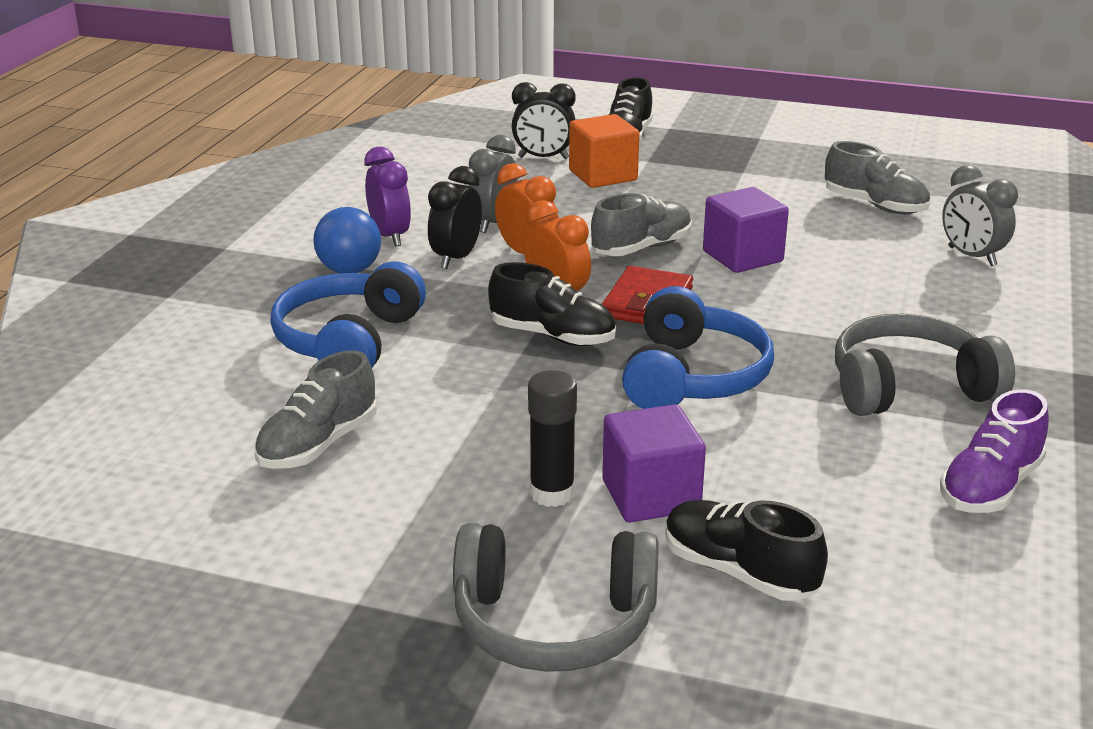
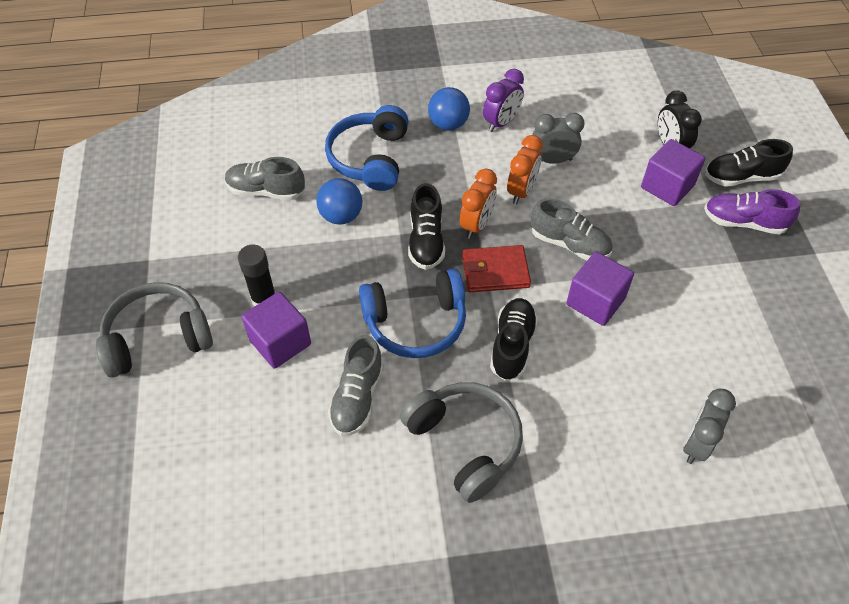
camera: 65 degrees right, 25 degrees up
blue headphones [270,262,426,368] -> blue headphones turned 75 degrees counterclockwise [325,105,408,191]
black clock [428,166,482,269] -> none
grey headphones [453,523,659,672] -> grey headphones turned 90 degrees clockwise [96,282,213,378]
orange cube [569,114,639,188] -> purple cube [641,139,705,206]
black shoe [665,500,828,601] -> black shoe moved to [490,298,538,381]
grey shoe [825,141,930,214] -> grey shoe moved to [328,335,384,436]
purple shoe [940,390,1049,513] -> purple shoe moved to [704,189,800,235]
none -> blue ball [316,178,362,225]

